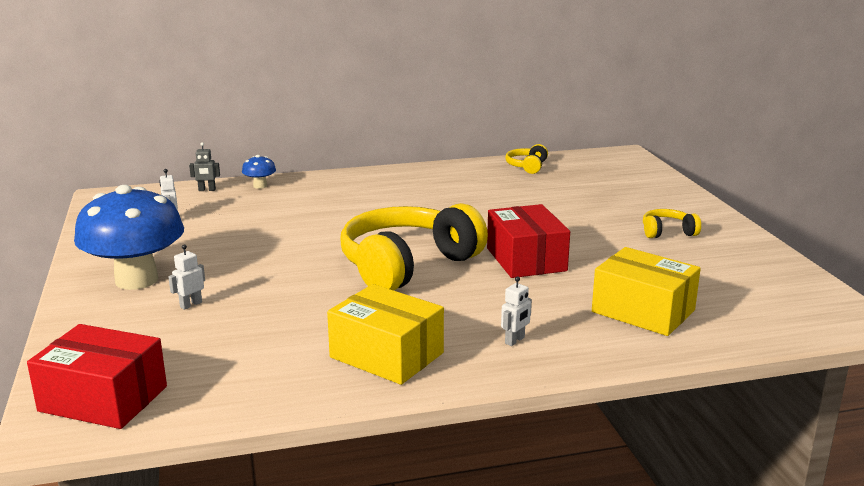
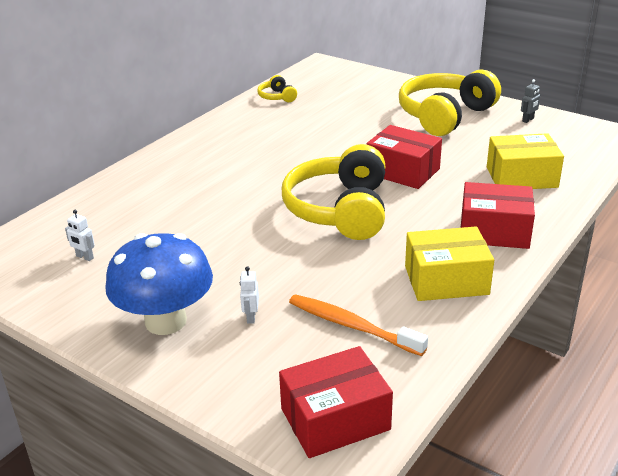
camera: 40 degrees left, 10 degrees up
grey robot [189,142,220,191] -> grey robot moved to [521,79,540,123]
blue mushroom [242,155,276,189] -> none
white robot [501,276,532,346] -> red box [461,182,535,249]
yellow headphones [643,209,701,238] -> yellow headphones [399,69,501,136], size x2.32
none -> orange toothbrush [289,294,428,356]

